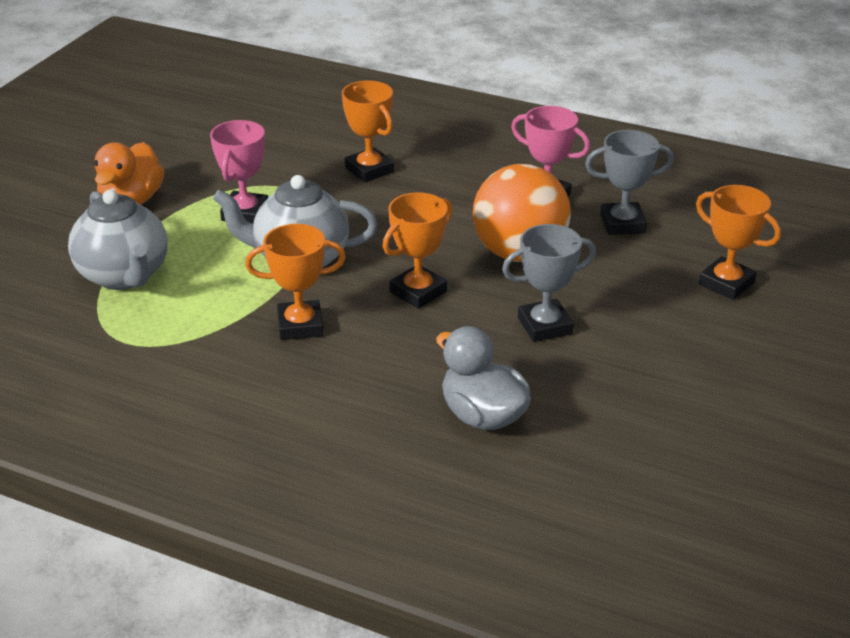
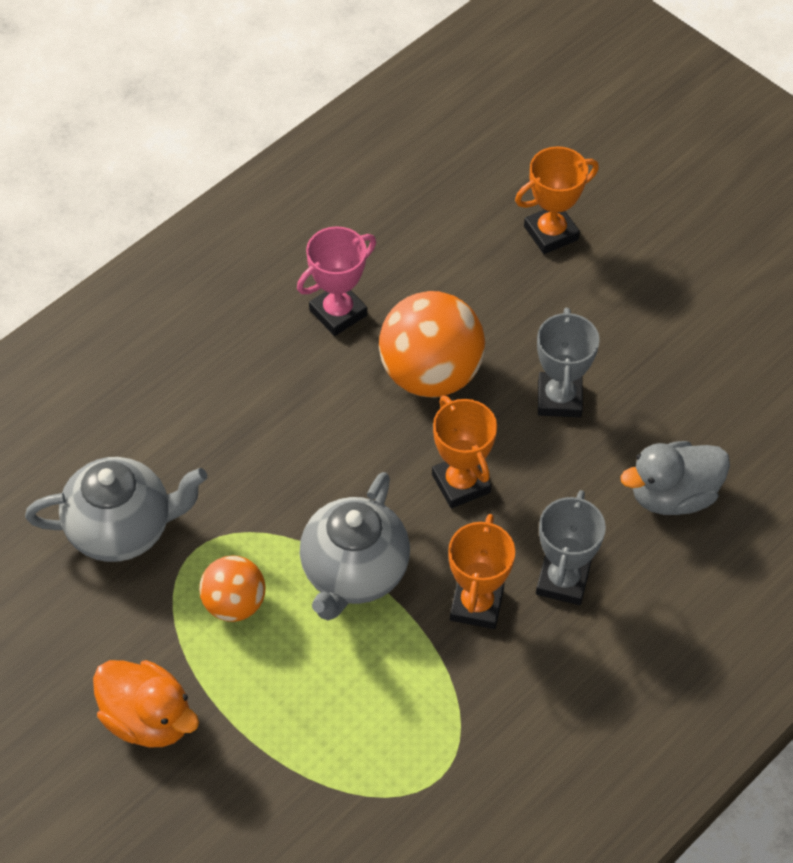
camera: 70 degrees left, 20 degrees up
grey teapot [68,190,168,290] -> grey teapot moved to [25,457,207,562]
pink trophy [210,120,268,224] -> orange ball [199,555,266,622]
orange trophy [342,80,394,183] -> none
grey trophy [585,130,674,235] -> grey trophy moved to [536,490,606,605]

